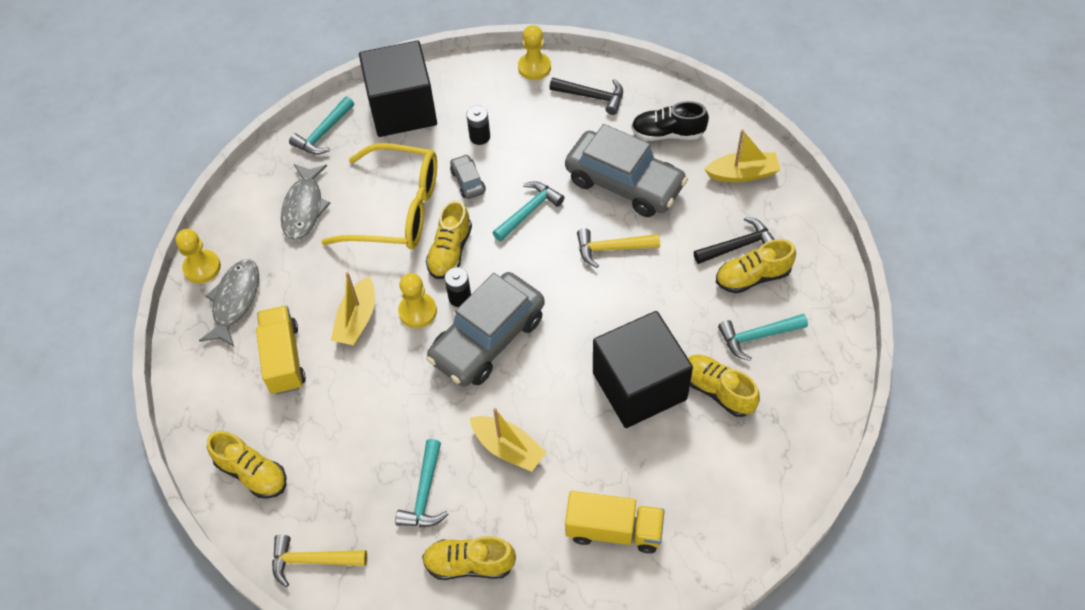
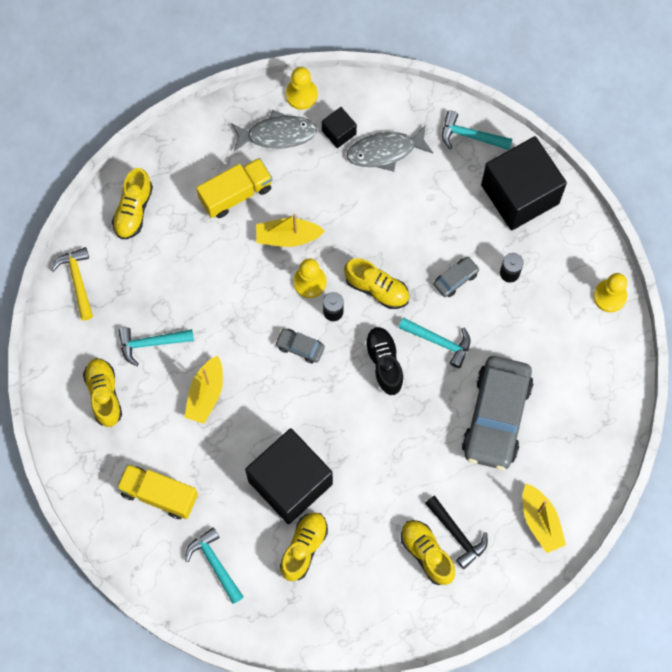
camera: 70 degrees right, 15 degrees up
yellow glasses [321,143,437,249] -> none
yellow shoe [426,200,472,279] -> yellow shoe turned 150 degrees counterclockwise [344,258,409,309]
grey car [426,272,545,387] -> grey car [275,328,325,363], size x0.43
black hammer [549,78,623,115] -> none
yellow truck [565,491,665,554] -> yellow truck turned 120 degrees clockwise [116,464,198,519]
yellow hammer [577,228,660,268] -> none
black shoe [631,101,709,141] -> black shoe moved to [364,327,404,395]
turquoise hammer [718,314,808,361] -> turquoise hammer moved to [185,527,243,604]
none -> black cube [322,107,357,148]

